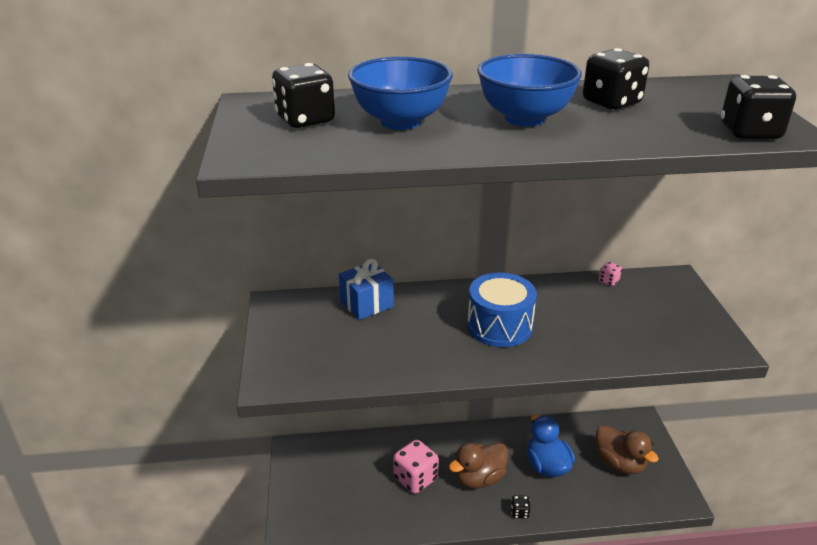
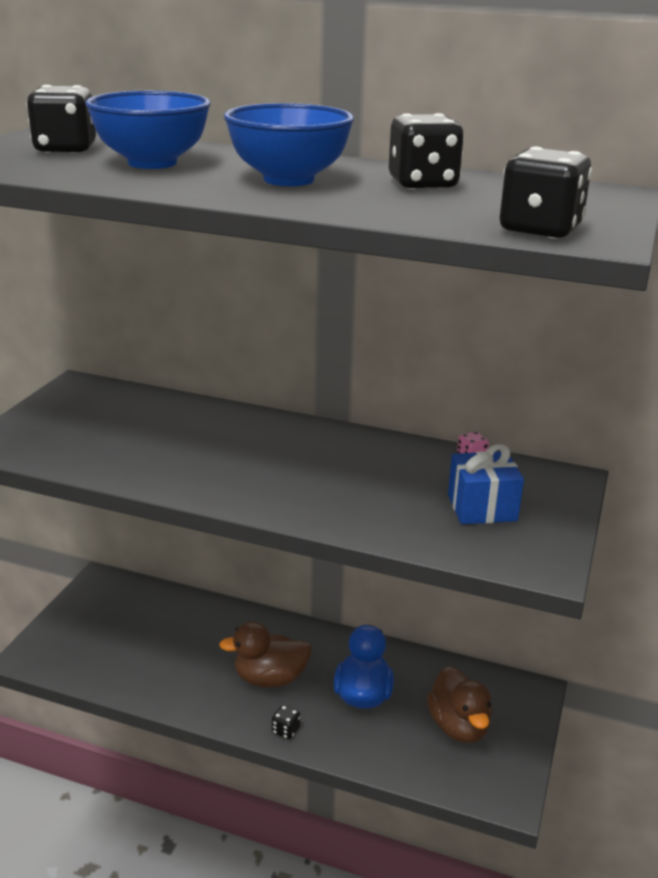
camera: 25 degrees right, 5 degrees down
blue gift [339,259,394,320] -> blue gift moved to [448,444,524,524]
pink dice [393,440,439,494] -> none
blue drum [467,273,537,347] -> none

